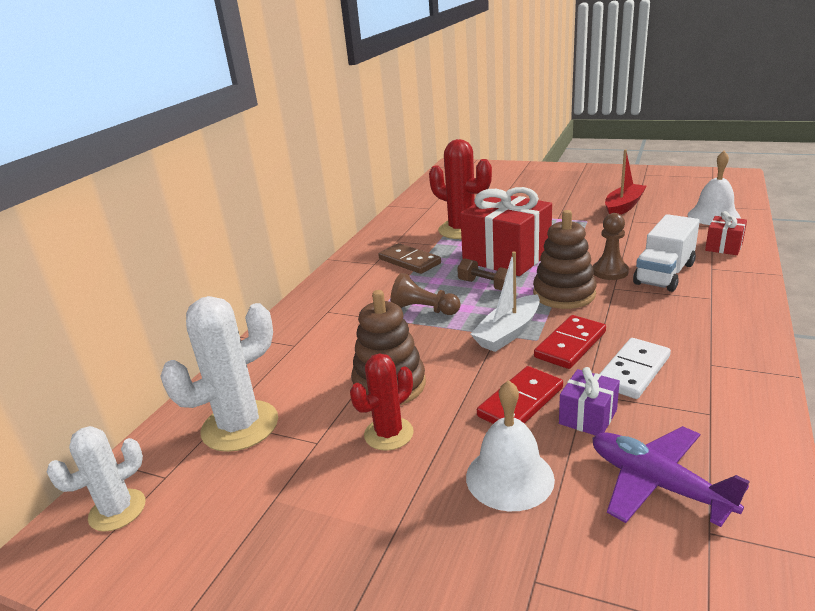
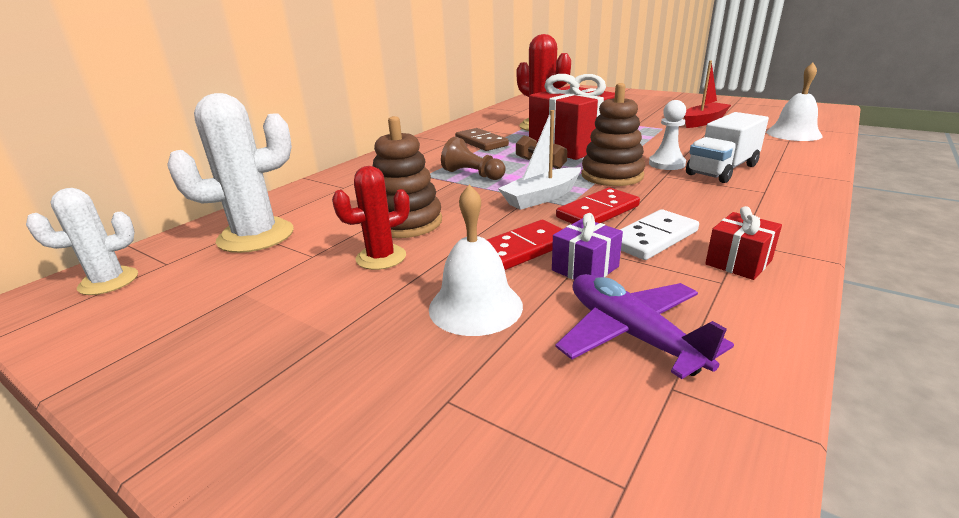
camera: 10 degrees right, 0 degrees up
brown pawn [593,213,629,280] -> white pawn [649,100,686,170]
red gift [705,211,747,255] -> red gift moved to [705,206,782,280]

